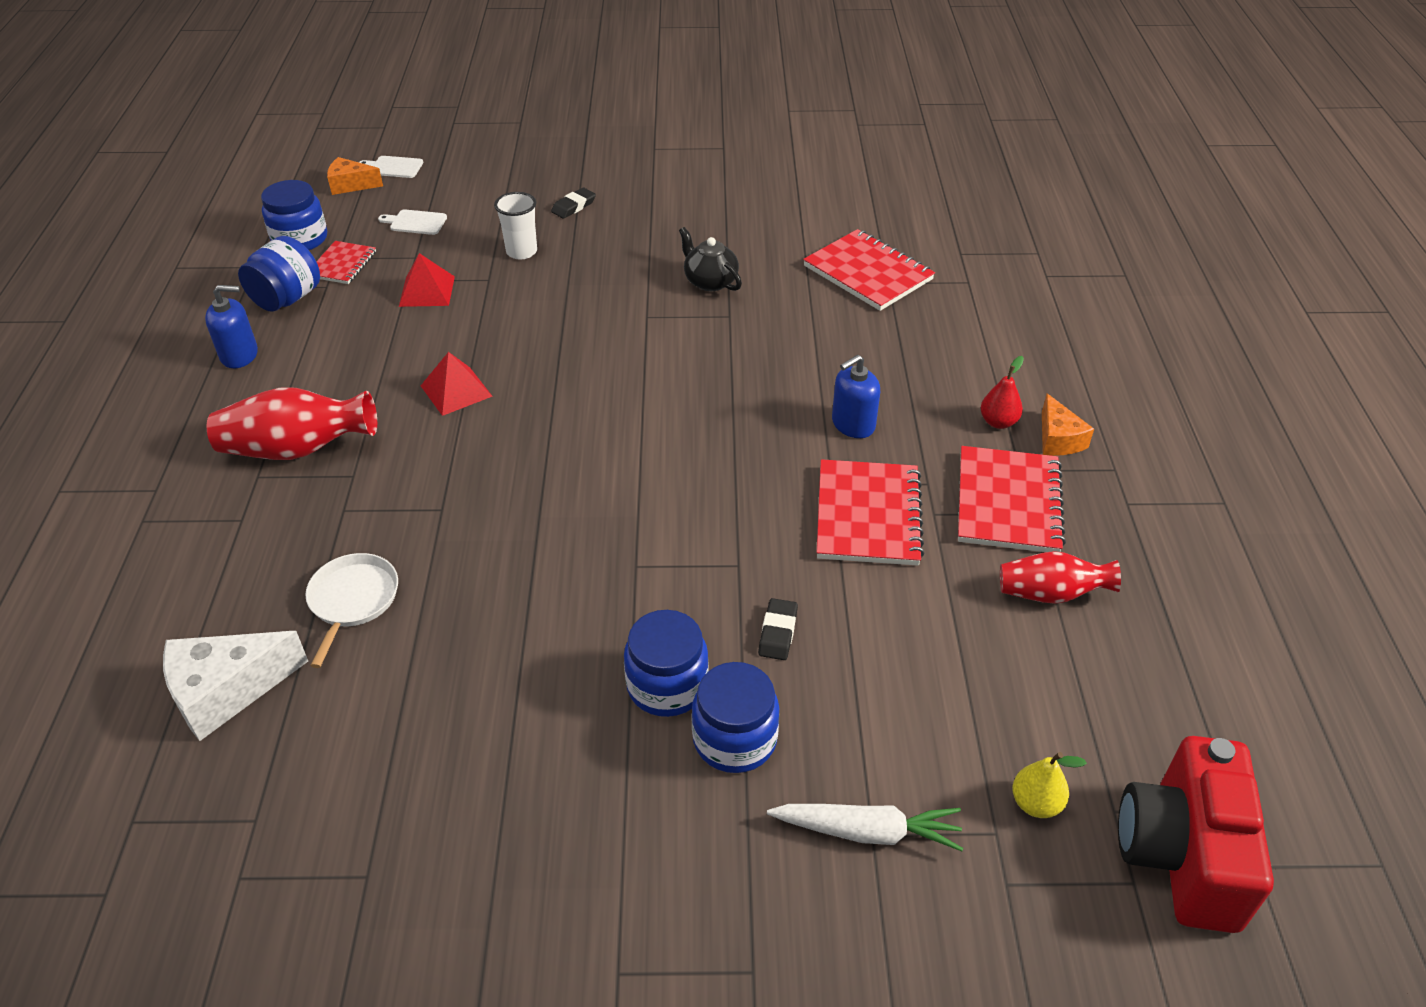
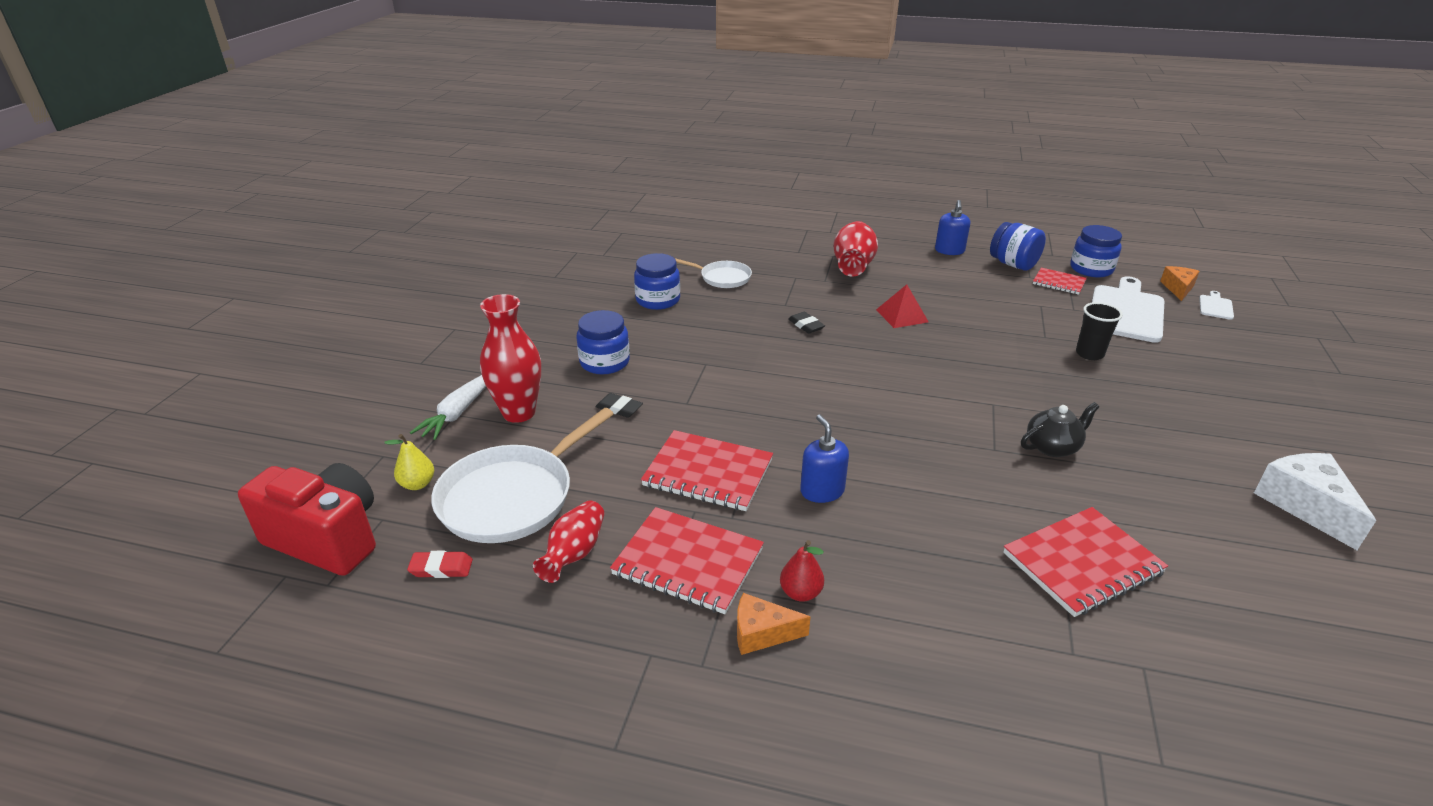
camera: 105 degrees right, 10 degrees down
white cheese [163,631,308,741] -> white cheese moved to [1254,453,1376,550]
white cutting board [378,209,447,235] -> white cutting board [1092,276,1164,343], size x2.25
red pyramid [399,253,455,307] -> none
white cup [494,192,537,259] -> black cup [1076,302,1123,360]
black eraser [551,187,596,219] -> black eraser moved to [788,312,825,334]
blue jar [692,662,780,773] -> blue jar moved to [634,253,680,310]
none -> red eraser [407,551,473,578]
none -> white pan [431,408,614,543]
none -> red vase [480,294,541,423]

